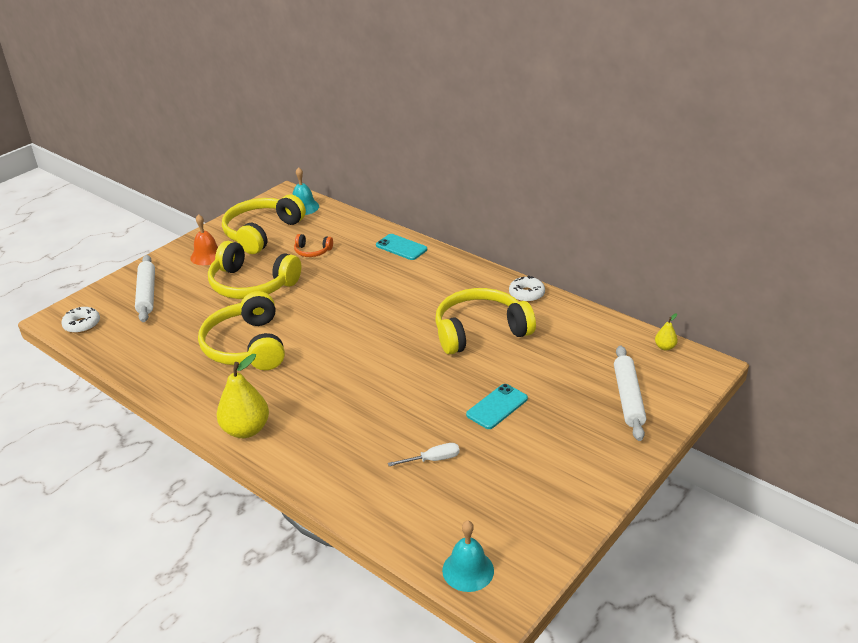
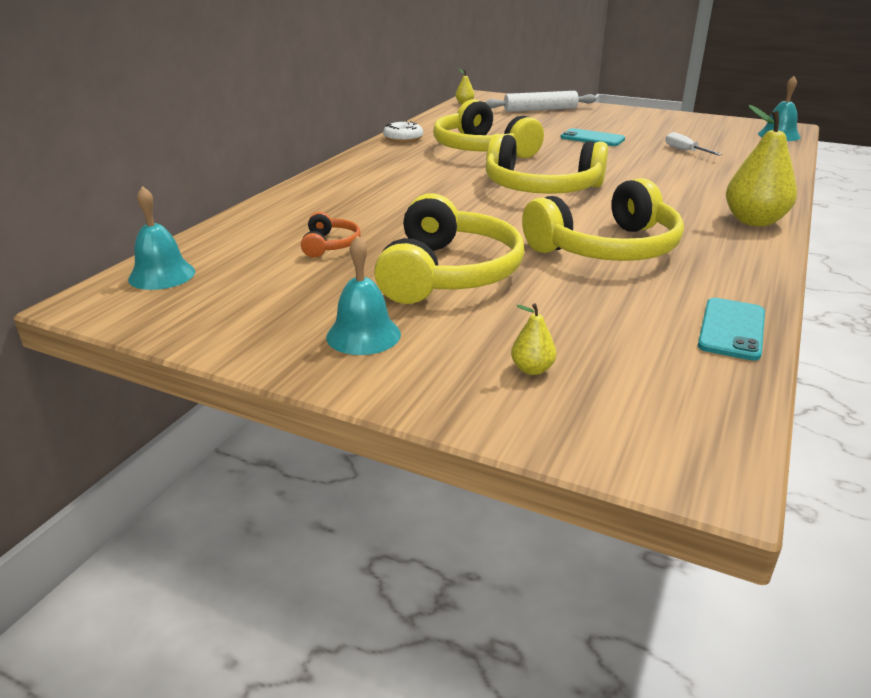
camera: 105 degrees left, 5 degrees down
white donut [61,307,100,333] -> none
white rolling pin [135,255,155,322] -> yellow pear [511,303,556,375]
orange bell [190,214,218,265] -> turquoise bell [326,235,401,355]
yellow headphones [222,194,306,254] -> yellow headphones moved to [485,134,608,194]
turquoise phone [376,234,427,260] -> turquoise phone moved to [698,298,765,361]

